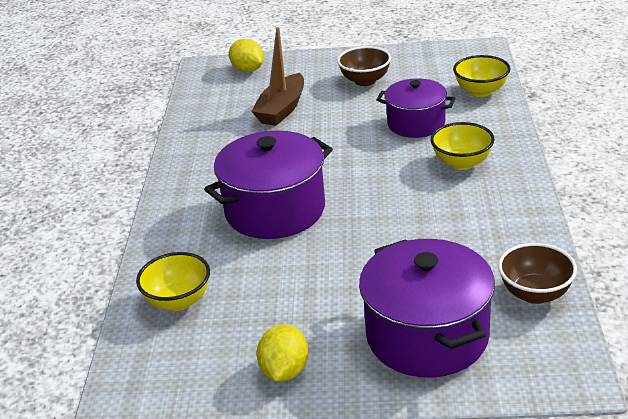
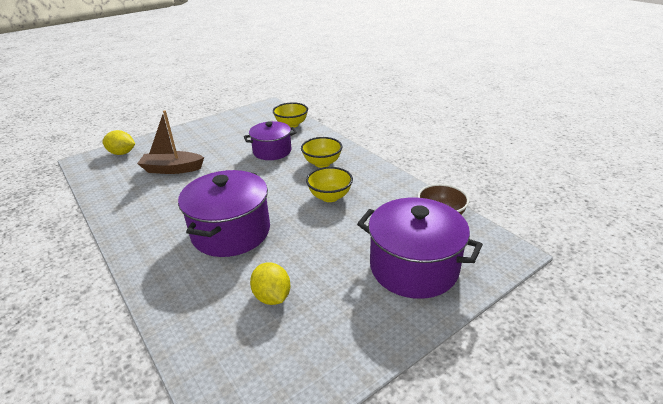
camera: 40 degrees left, 0 degrees up
yellow bowl [136,252,210,311] -> yellow bowl moved to [306,167,353,202]
brown boat [251,27,304,126] -> brown boat turned 105 degrees clockwise [137,111,204,174]
yellow lemon [257,324,308,382] -> yellow lemon moved to [250,263,290,305]
brown bowl [337,46,391,86] -> none

